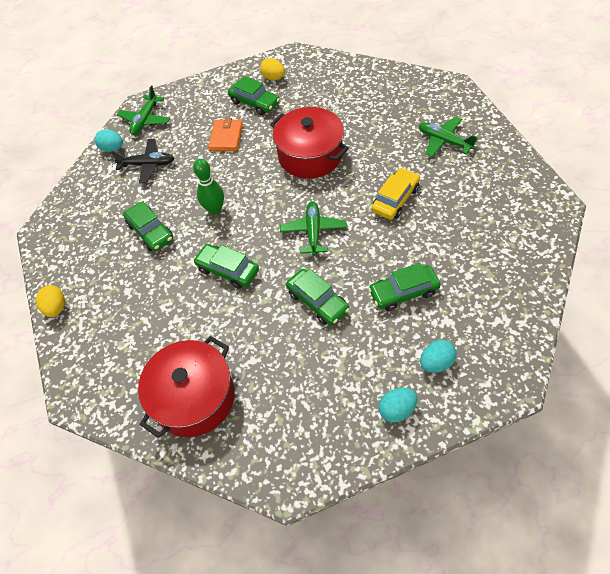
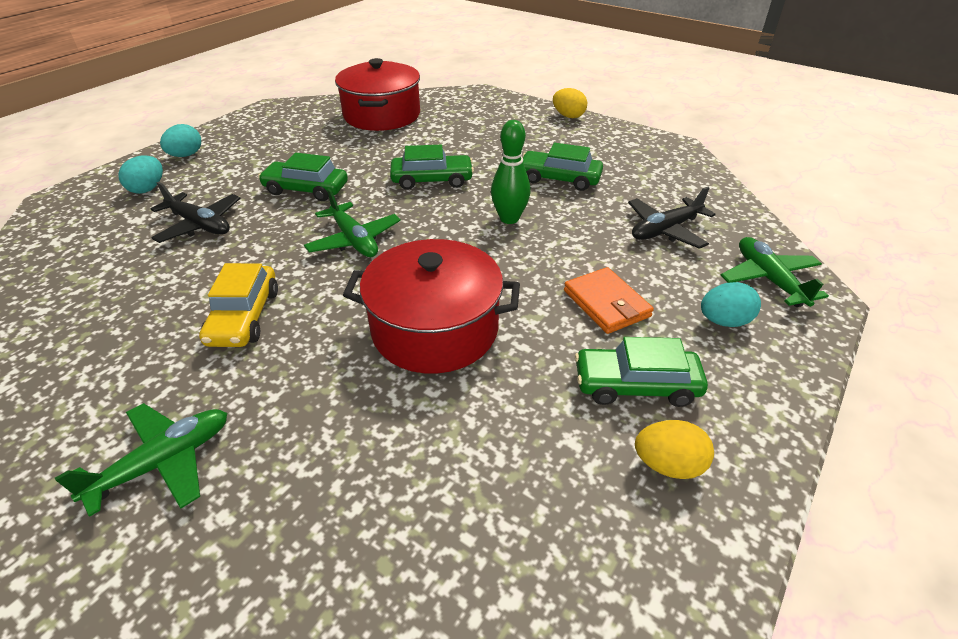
camera: 140 degrees right, 15 degrees down
turquoise egg [95,129,123,152] -> turquoise egg moved to [701,282,761,327]
green car [368,263,441,311] -> black plane [151,182,240,243]
green plane [419,117,478,157] -> green plane turned 45 degrees counterclockwise [55,403,227,517]

